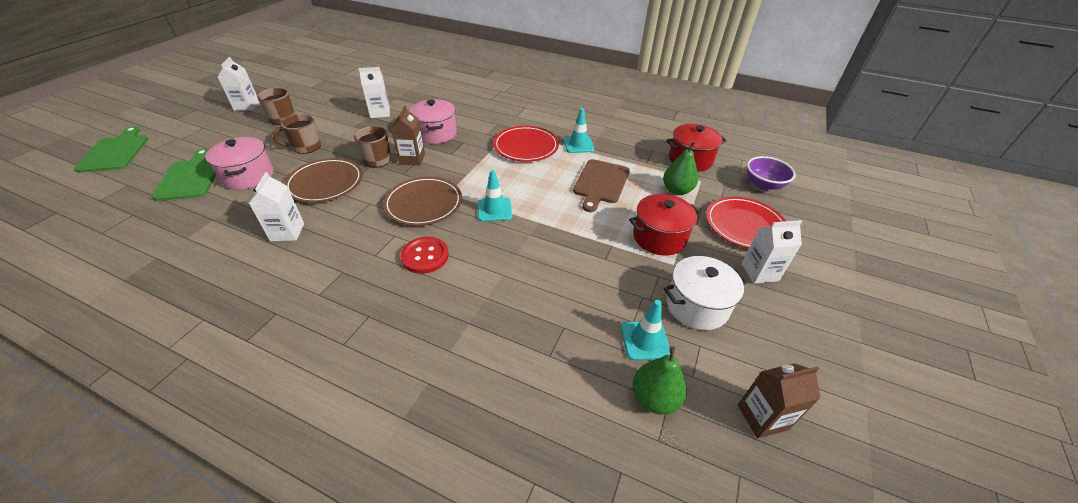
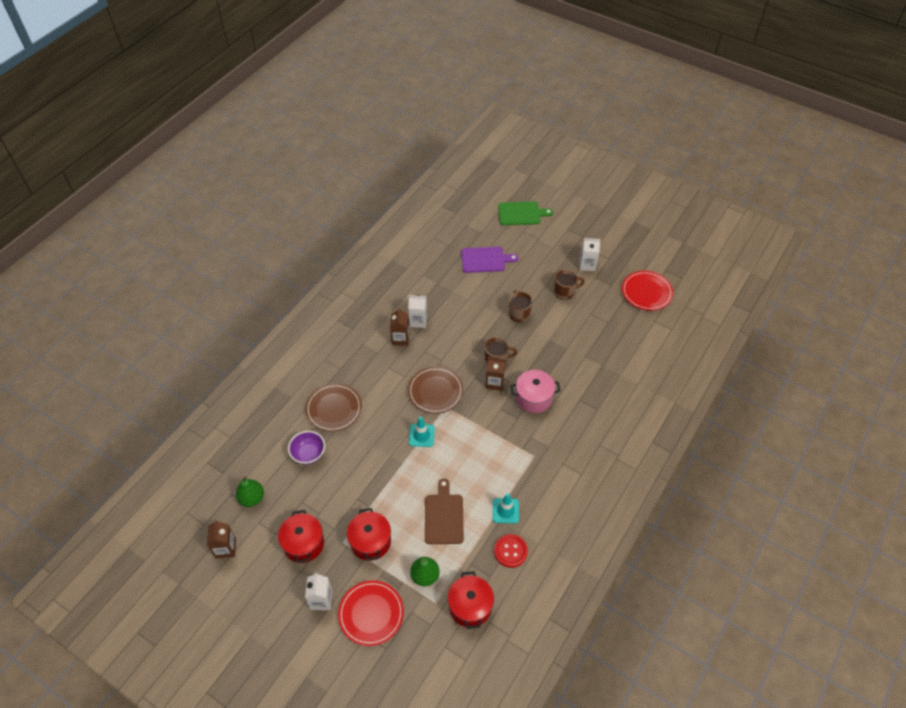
camera: 100 degrees right, 10 degrees up
green cutting board [152,149,216,201] -> purple cutting board [461,247,519,273]
pink pot [205,137,273,190] -> none
brown plate [284,158,363,203] -> brown plate moved to [305,383,362,432]
white carton [359,67,390,118] -> none
red button [400,237,449,274] -> red button moved to [494,534,528,568]
red plate [493,126,559,162] -> red plate moved to [622,271,673,311]
brown cutting board [573,159,630,212] -> brown cutting board turned 60 degrees clockwise [425,479,464,544]
turquoise traffic cone [621,300,670,360] -> none
white pot [664,256,748,330] -> red pot [278,510,324,563]
purple bowl [747,156,796,190] -> purple bowl moved to [288,431,325,465]
none -> brown carton [390,307,409,346]

